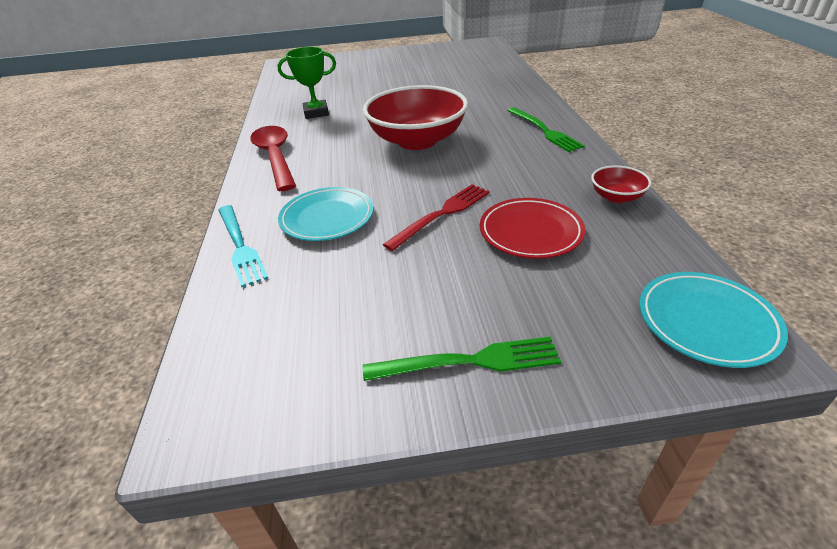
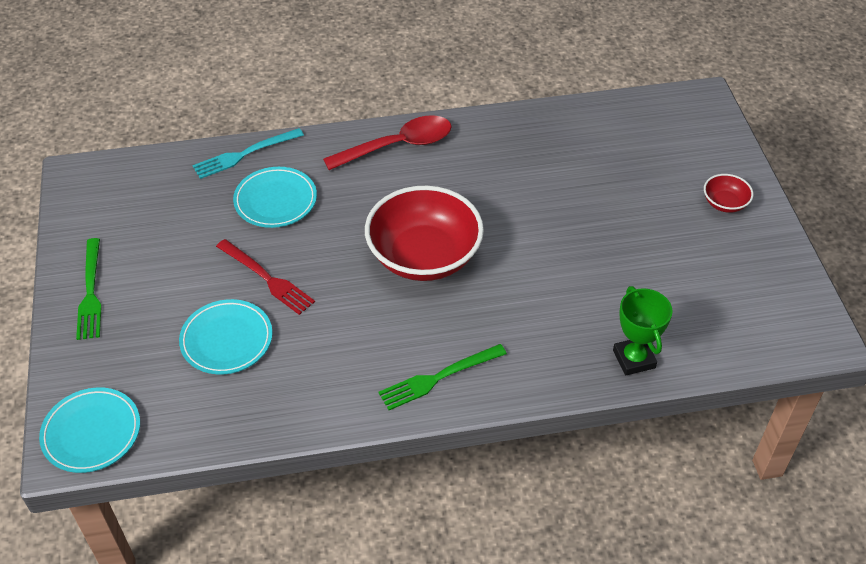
camera: 85 degrees right, 10 degrees up
green trophy [278,47,336,119] -> green trophy moved to [613,286,673,376]
red plate [480,198,585,259] -> turquoise plate [179,299,273,374]
red bowl [591,165,651,203] -> red bowl moved to [704,174,753,213]

